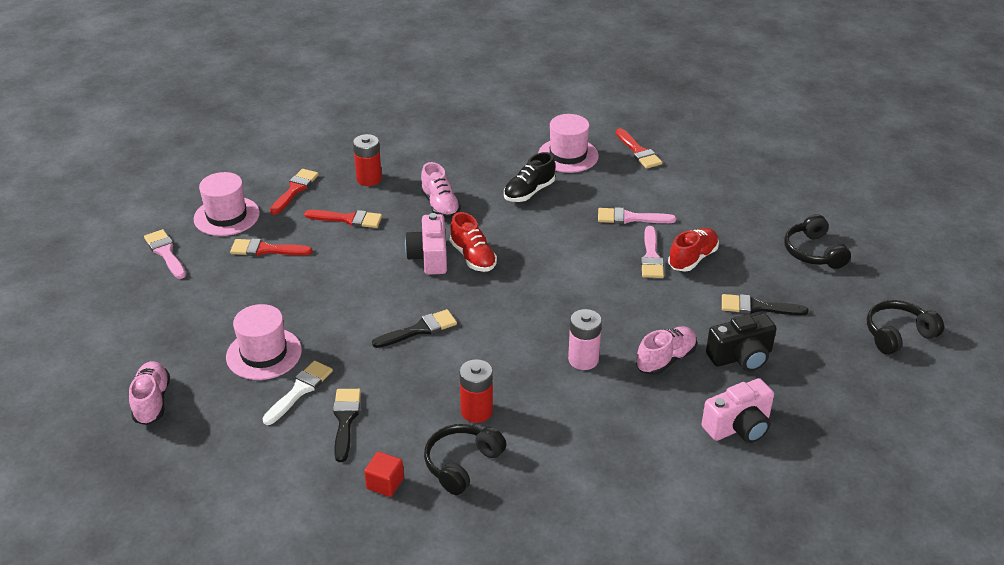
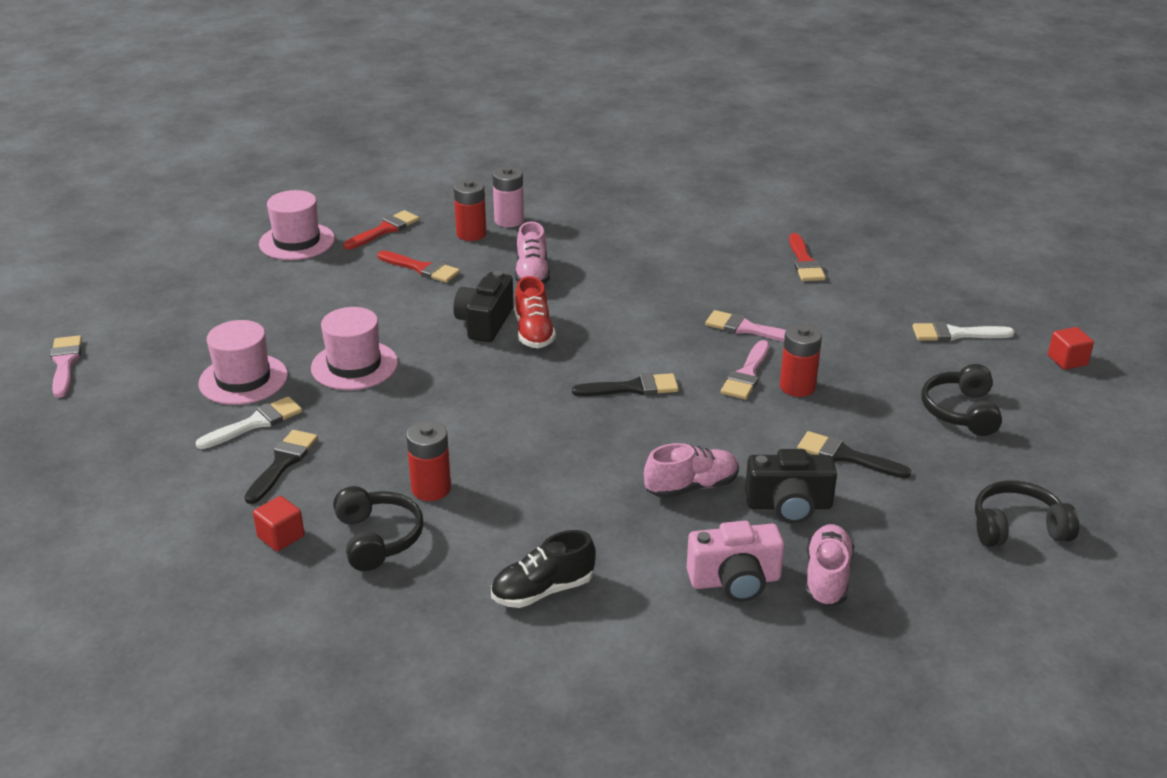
camera: 20 degrees right, 5 degrees down
pink shoe [129,361,170,425] -> pink shoe moved to [805,524,854,607]
pink brush [144,229,186,279] -> pink brush moved to [50,335,82,398]
red brush [230,238,312,256] -> none
black brush [372,309,457,348] -> black brush moved to [572,373,679,396]
pink camera [405,213,447,275] -> black camera [453,271,514,342]
black headphones [424,424,507,495] -> black headphones turned 105 degrees clockwise [333,486,424,571]
black shoe [504,152,555,202] -> black shoe moved to [491,530,596,608]
pink hat [538,114,599,173] -> pink hat moved to [311,307,398,390]
pink battery [568,309,602,370] -> pink battery moved to [492,166,524,227]
red shoe [668,228,719,272] -> red battery [780,324,822,397]
none -> white brush [912,322,1015,341]
none -> red cube [1048,327,1094,370]

